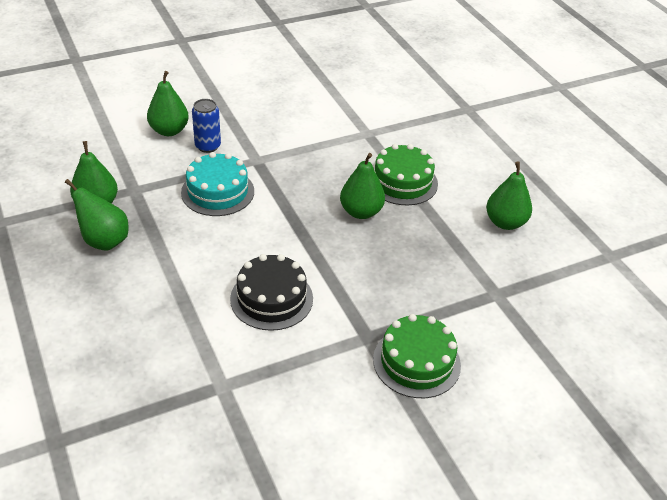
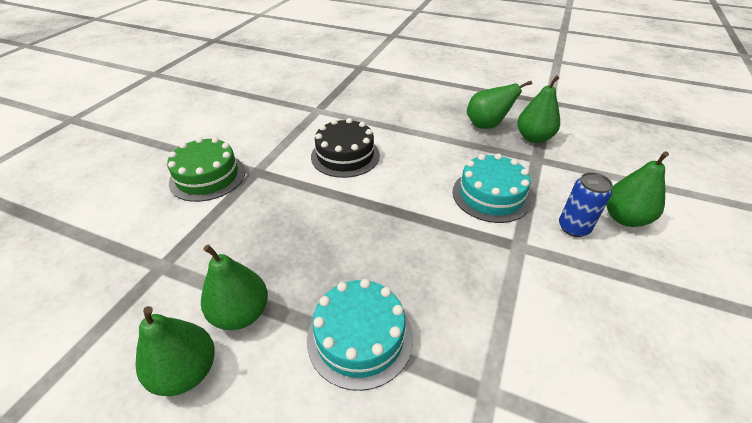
camera: 140 degrees right, 0 degrees up
green pear [340,153,385,219] -> green pear moved to [201,245,268,330]
green cake [374,144,438,205] -> turquoise cake [307,279,413,391]

